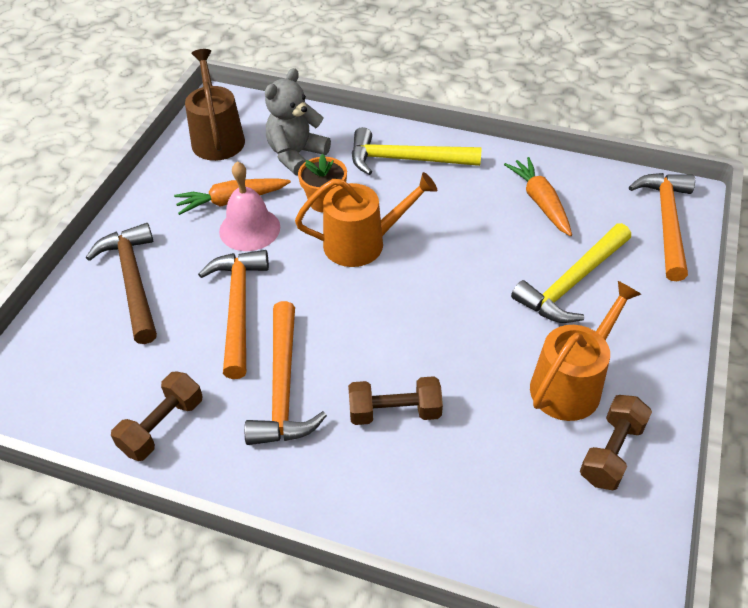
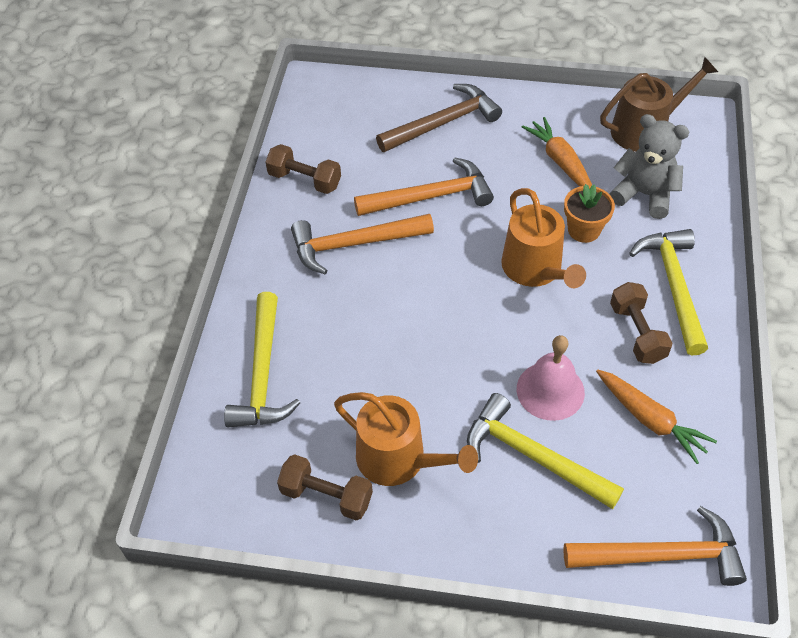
camera: 80 degrees right, 5 degrees up
pink bell [219,161,280,251] -> pink bell moved to [517,335,585,421]
brown dumbbell [348,376,443,425] -> brown dumbbell moved to [610,282,672,364]
orange carrot [504,157,572,236] -> orange carrot turned 75 degrees clockwise [596,370,717,464]
none -> yellow hammer [224,292,300,427]

